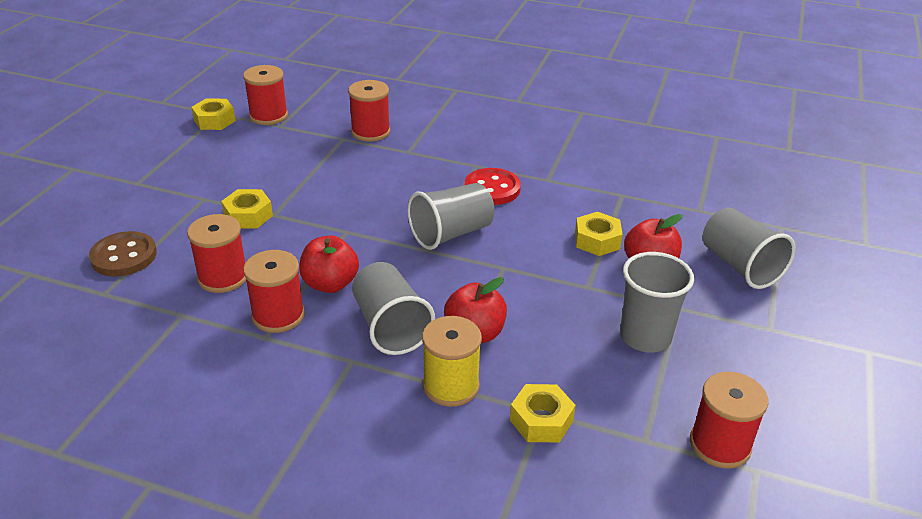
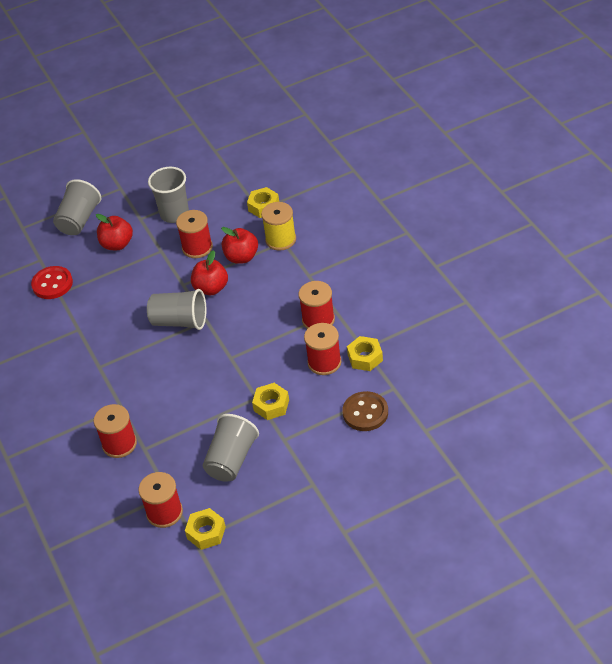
camera: 130 degrees left, 10 degrees up
red apple [299,235,359,293] -> red apple moved to [191,250,228,295]
grey cup [352,262,435,355] -> grey cup moved to [203,414,259,482]
red button [465,168,521,205] -> red button moved to [31,266,73,299]
yellow nut [575,212,623,256] -> yellow nut moved to [347,336,383,371]
red spool [690,372,768,468] -> red spool moved to [176,210,213,258]

